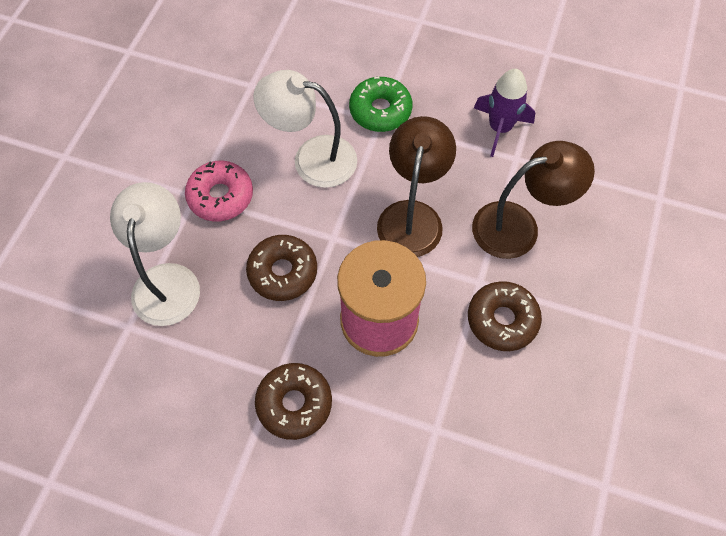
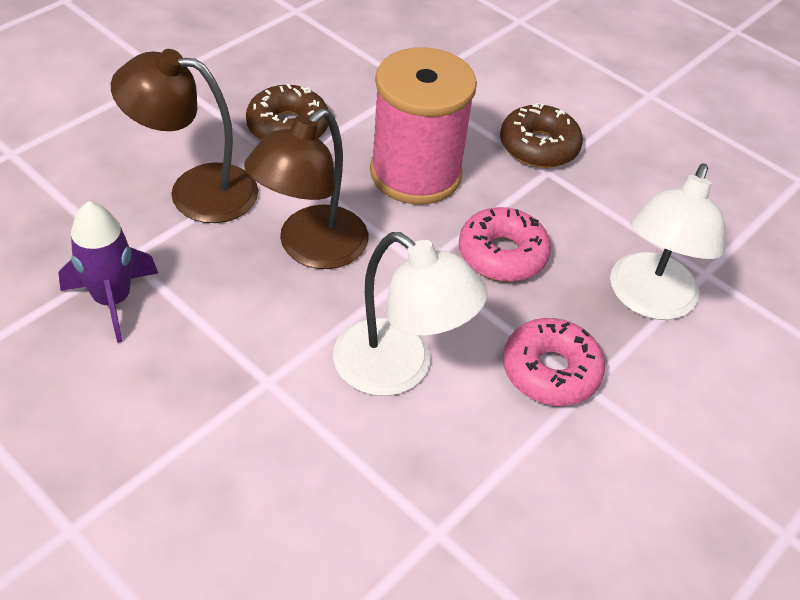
camera: 160 degrees left, 15 degrees down
brown donut [246,235,317,301] -> pink donut [459,207,551,282]
green donut [349,77,412,132] -> none

